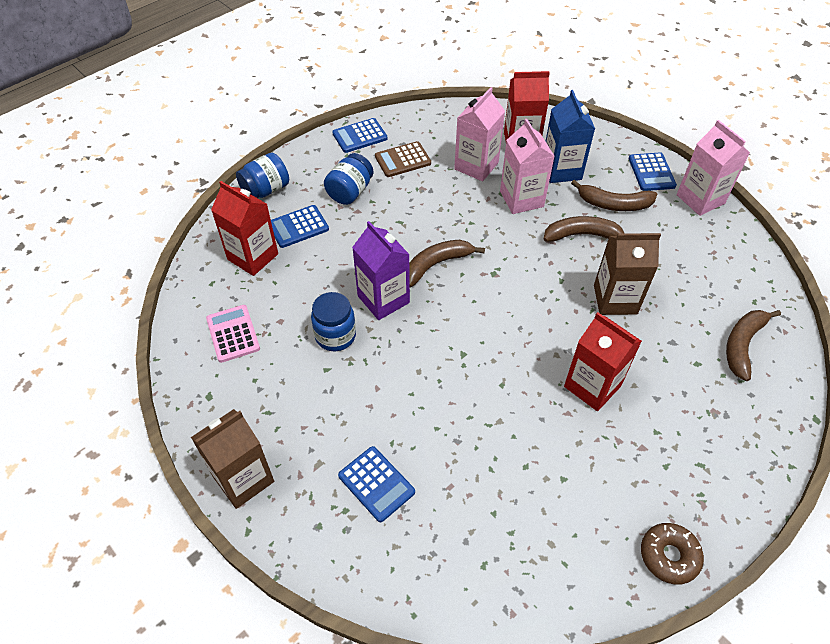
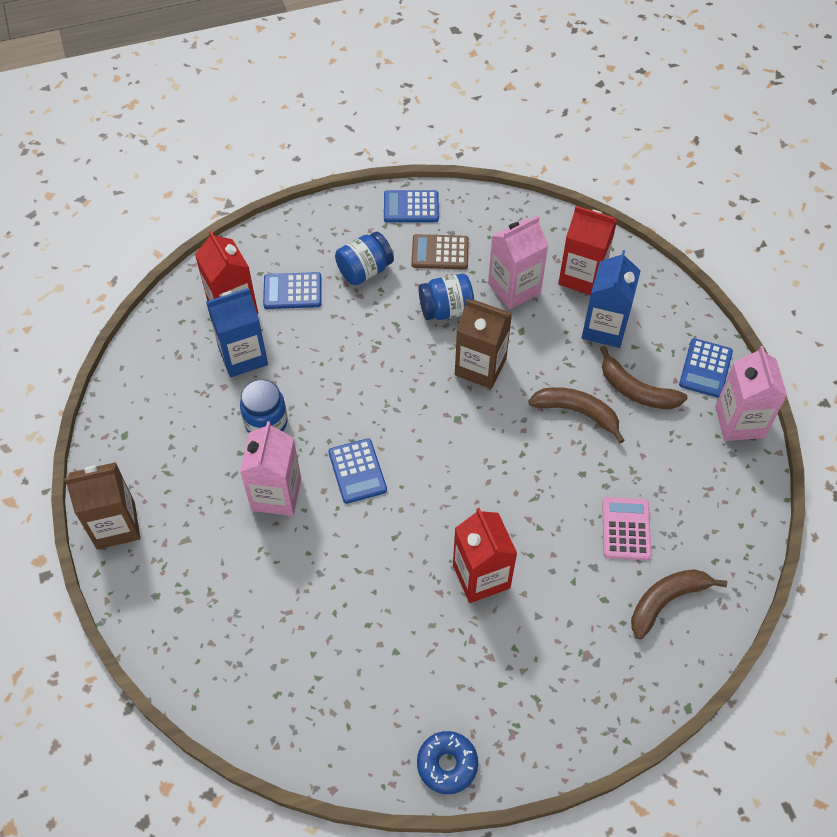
camera: 25 degrees right, 5 degrees up
pink calculator [206,305,260,363] -> pink calculator moved to [602,497,651,560]
blue jar [236,153,289,198] -> blue jar moved to [419,274,474,320]
blue calculator [338,446,415,522] -> blue calculator moved to [328,438,387,504]
purple carton [352,221,410,320] -> none
brown banana [409,240,485,287] -> none
pink carton [500,119,554,214] -> pink carton moved to [240,421,301,516]
brown carton [594,233,661,315] -> brown carton moved to [455,299,512,389]
brown donut [641,523,704,585] -> blue donut [417,731,478,794]
none -> blue carton [206,288,268,377]

